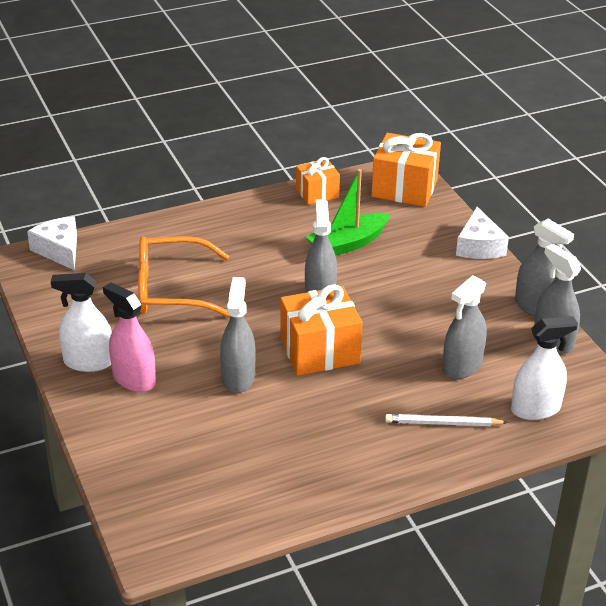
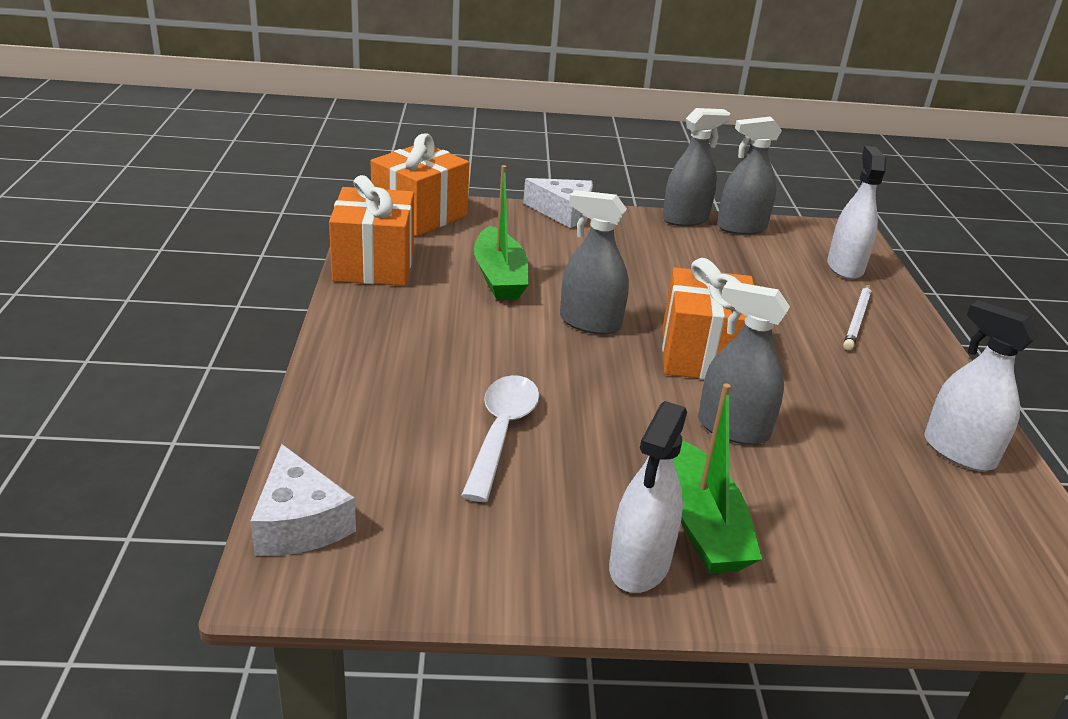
camera: 70 degrees left, 5 degrees down
white cheese [27,217,77,270] -> white cheese turned 105 degrees counterclockwise [250,444,356,556]
pink spray bottle [103,282,156,392] -> green boat [673,383,762,573]
orange glasses [138,236,230,318] -> white spoon [461,375,539,502]
orange gift [296,157,340,205] -> orange gift [329,175,414,286], size x1.65
grey spray bottle [442,275,487,379] -> none
none -> white spray bottle [924,300,1038,471]

